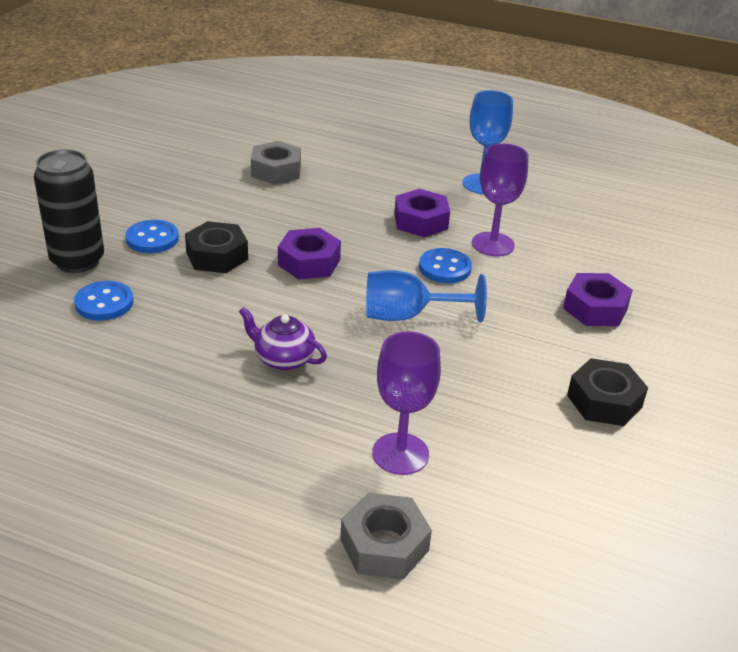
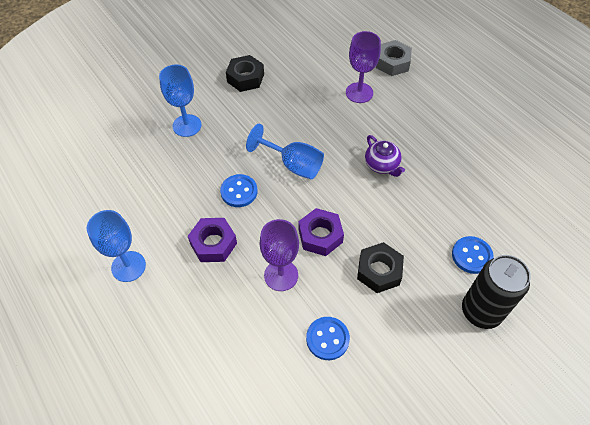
camera: 145 degrees left, 20 degrees up
blue button [125,220,179,253] -> blue button moved to [306,317,350,360]
grey nut [251,141,301,185] -> none
purple goblet [472,143,528,256] -> purple goblet moved to [260,219,299,291]
purple nut [563,273,633,326] -> blue goblet [159,65,201,137]

